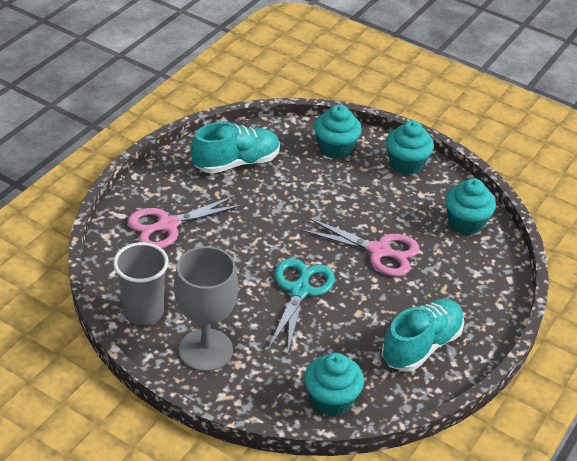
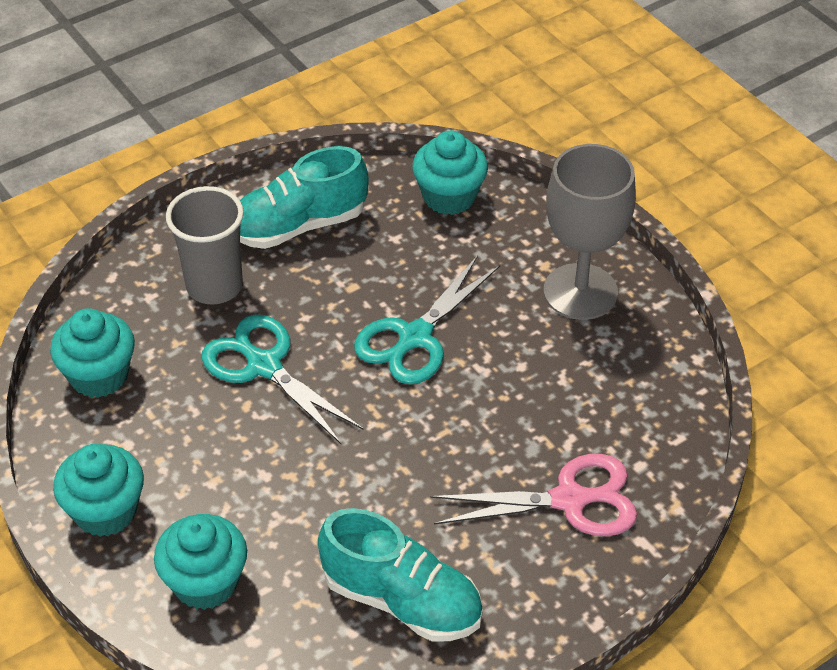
camera: 155 degrees left, 5 degrees up
grey cup [113,242,169,325] -> grey cup moved to [166,186,244,304]
turquoise shoe [191,122,280,174] -> turquoise shoe turned 150 degrees counterclockwise [318,508,483,642]
pink scissors [300,217,420,276] -> turquoise scissors [202,315,363,444]

